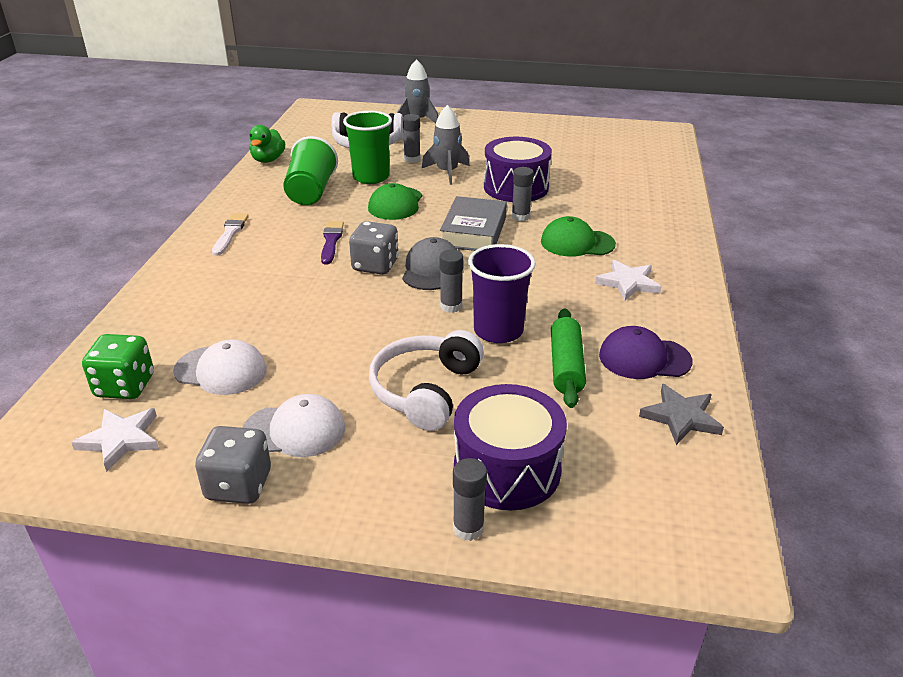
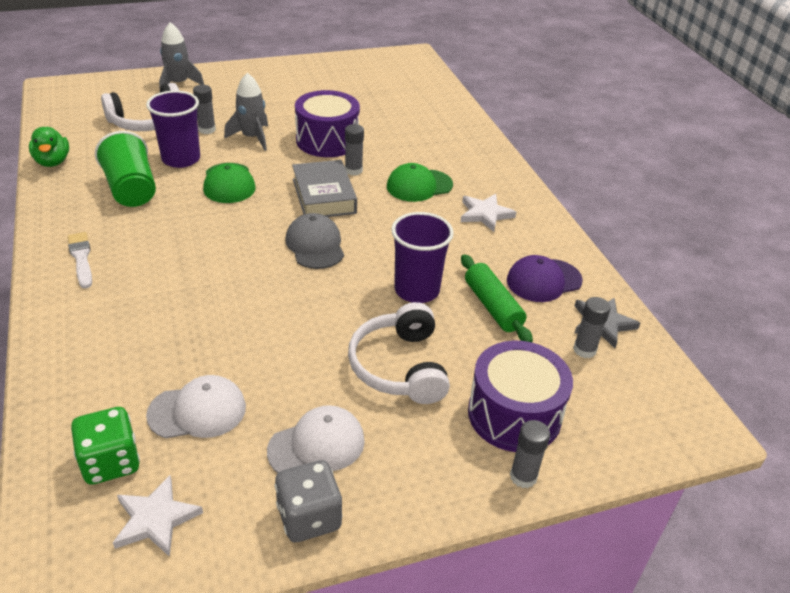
camera: 30 degrees left, 5 degrees up
purple brush [321,221,344,264] -> none
green cup [343,111,392,184] -> purple cup [146,91,200,168]
grey dice [349,221,399,275] -> none
grey glue stick [439,249,464,313] -> grey glue stick moved to [573,297,611,358]

